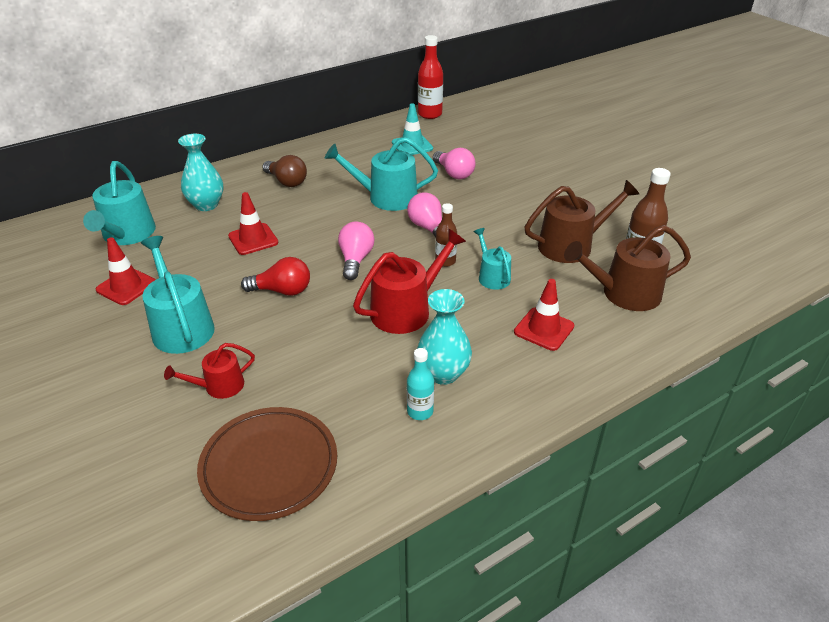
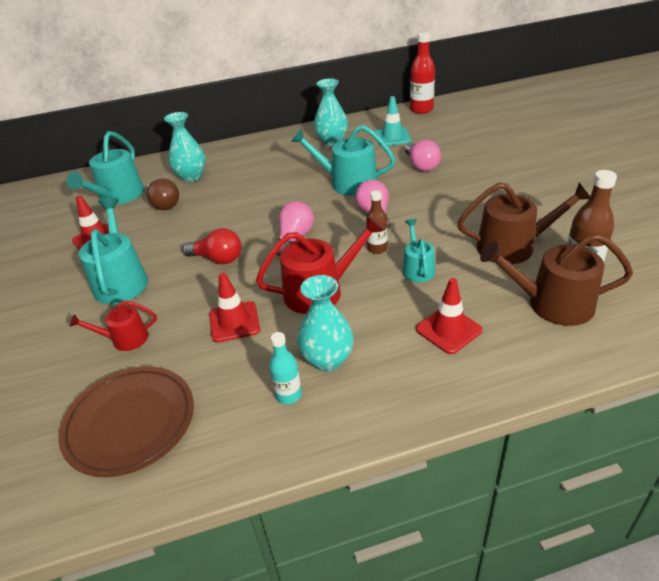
camera: 20 degrees right, 0 degrees up
red traffic cone [228,192,278,255] -> red traffic cone moved to [209,273,260,343]
brown light bulb [262,155,307,187] -> brown light bulb moved to [147,179,179,210]
none -> turquoise vase [314,78,348,146]

